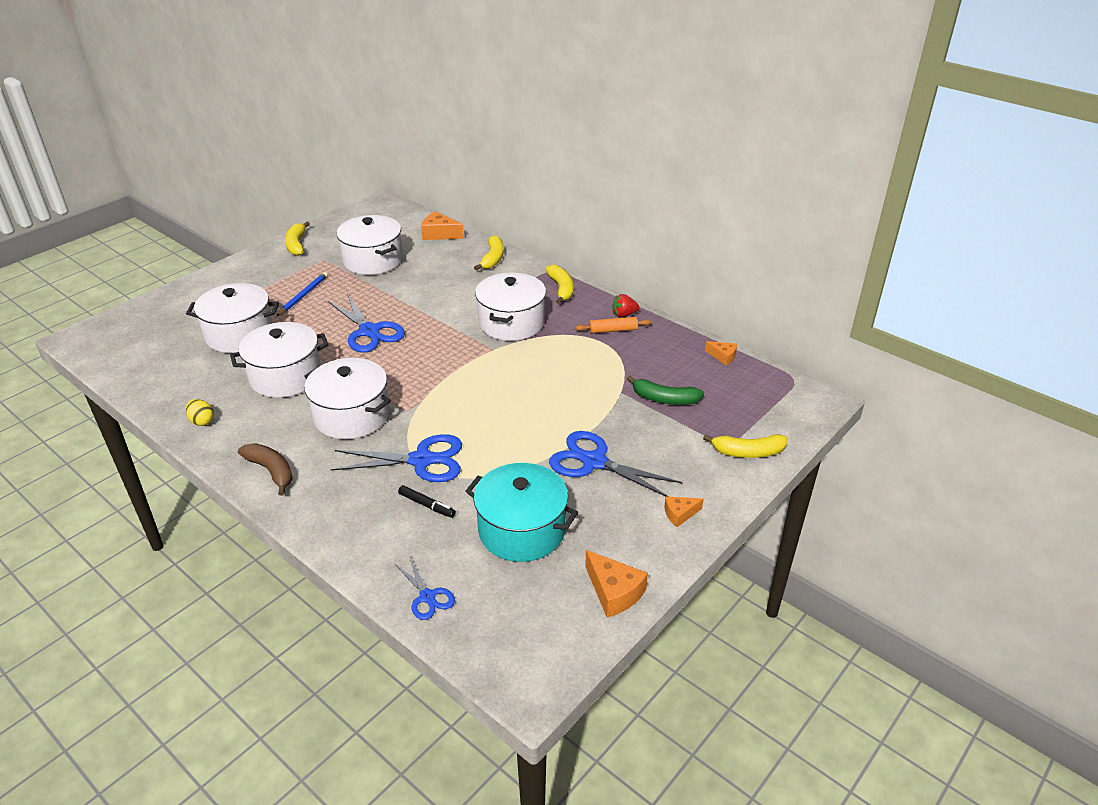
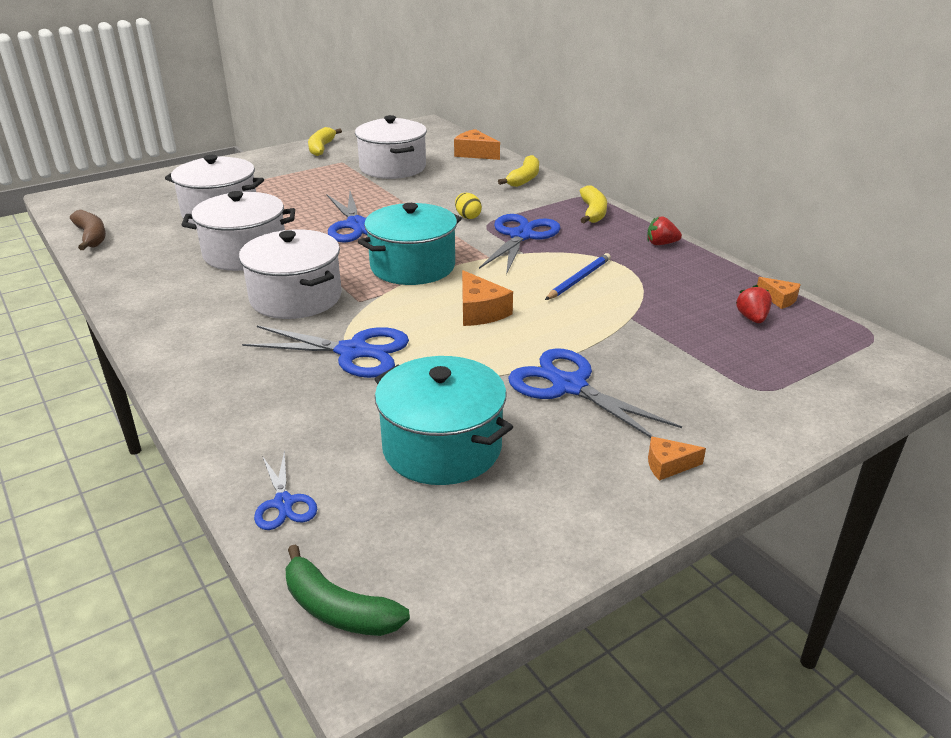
camera: 15 degrees right, 5 degrees down
yellow egg [185,399,214,426] -> yellow egg moved to [455,193,482,219]
brown banana [238,443,293,496] -> brown banana moved to [70,210,106,250]
blue pencil [276,272,328,316] -> blue pencil moved to [545,253,611,300]
black marker [398,485,456,518] -> none
white pot [475,273,546,341] -> blue scissors [479,214,561,275]
orange rolling pin [575,317,652,334] -> none
orange cheese [585,550,648,617] -> orange cheese moved to [462,270,513,326]
green banana [627,376,704,405] -> green banana moved to [285,544,410,636]
yellow banana [703,434,788,458] -> none
none -> turquoise pot [358,203,462,285]
none -> red strawberry [736,285,772,323]

